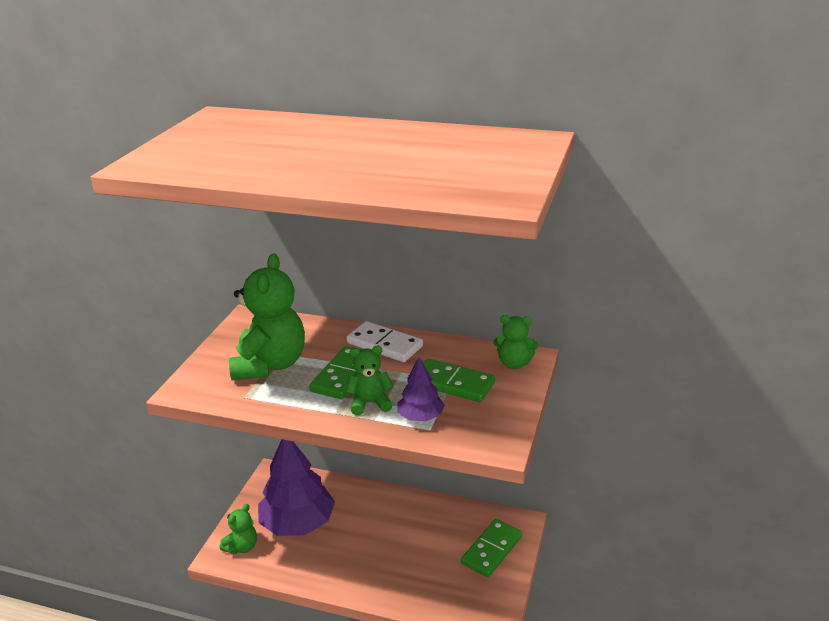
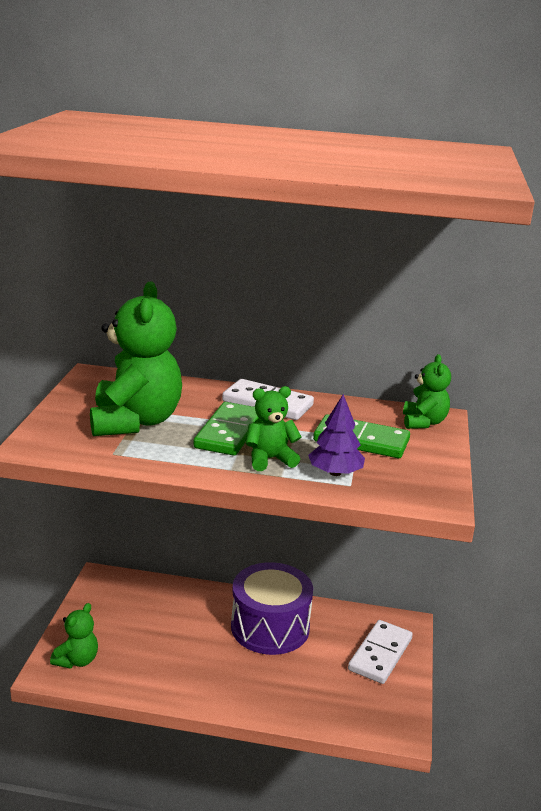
camera: 10 degrees left, 5 degrees down
purple tree [258,439,335,536] -> none
green domino [461,519,522,577] -> white domino [348,620,413,684]
green teddy bear [493,315,538,369] -> green teddy bear turned 90 degrees counterclockwise [403,354,451,429]
none -> purple drum [231,562,313,655]

